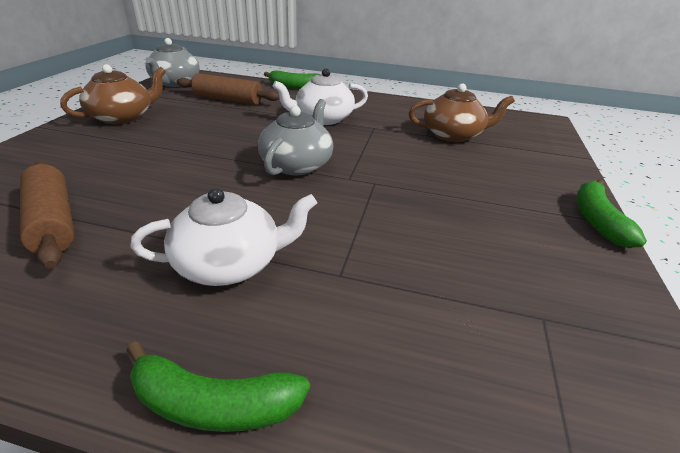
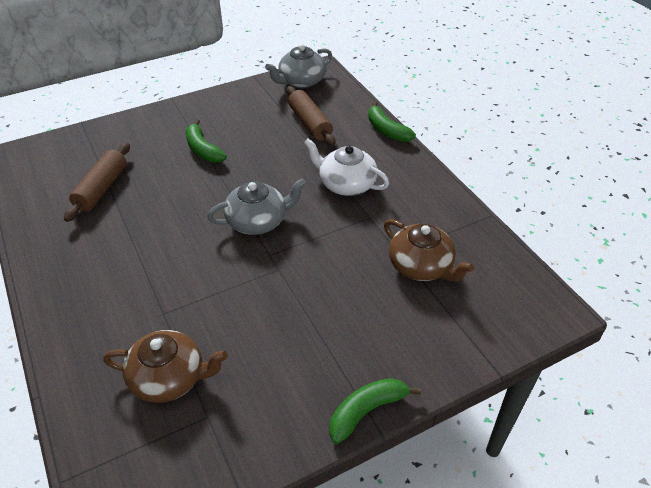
camera: 50 degrees right, 10 degrees up
brown teapot [60,64,166,124] -> brown teapot moved to [103,330,228,403]
green banana [126,341,310,432] -> green banana moved to [186,119,227,163]
white teapot [130,188,317,286] -> none

